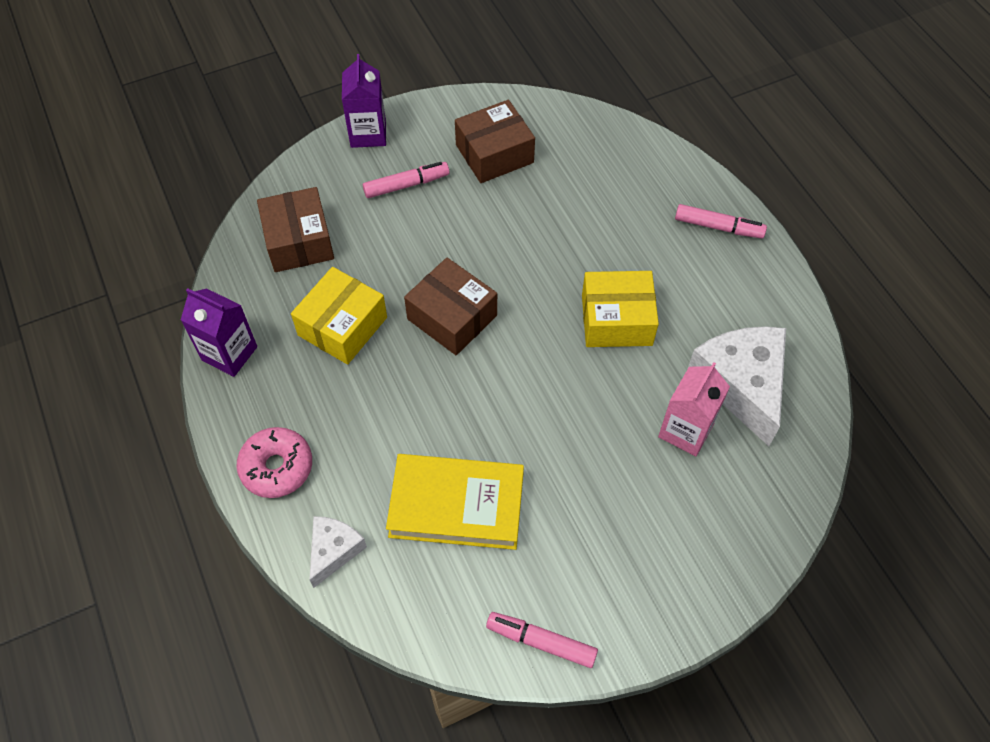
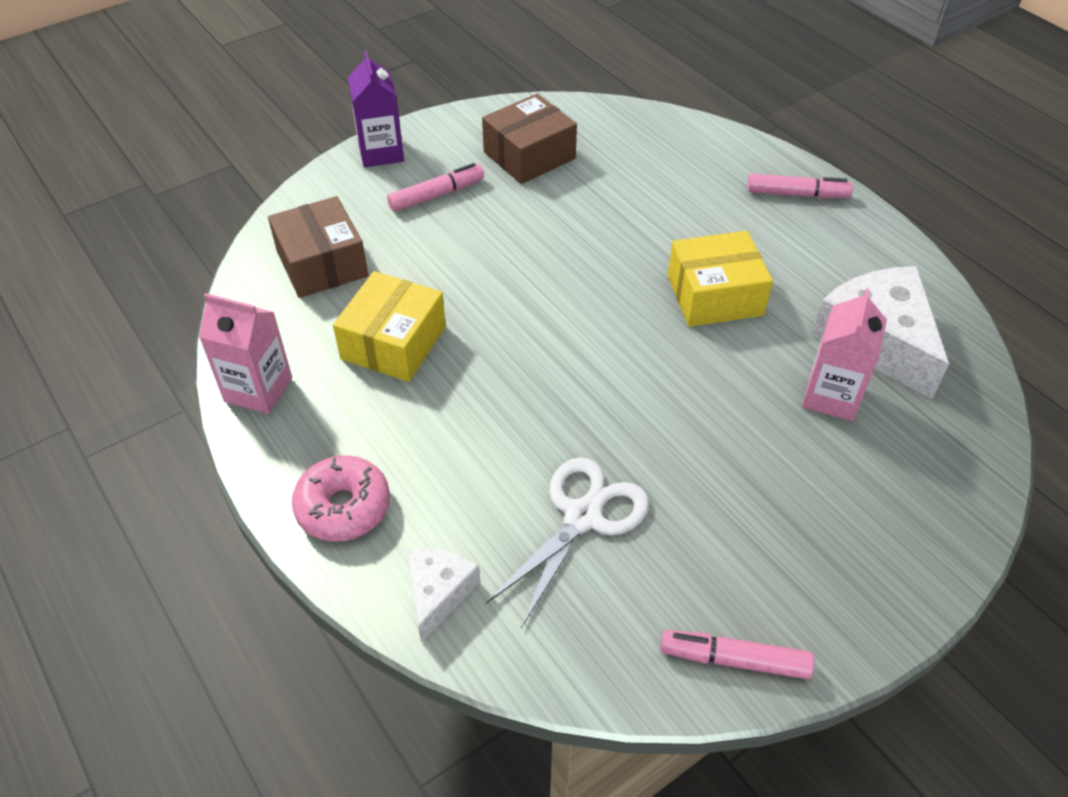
camera: 10 degrees left, 10 degrees down
purple carton [181,288,257,377] -> pink carton [199,293,292,414]
yellow book [386,454,524,550] -> white scissors [486,457,649,628]
brown box [404,258,497,355] -> none

